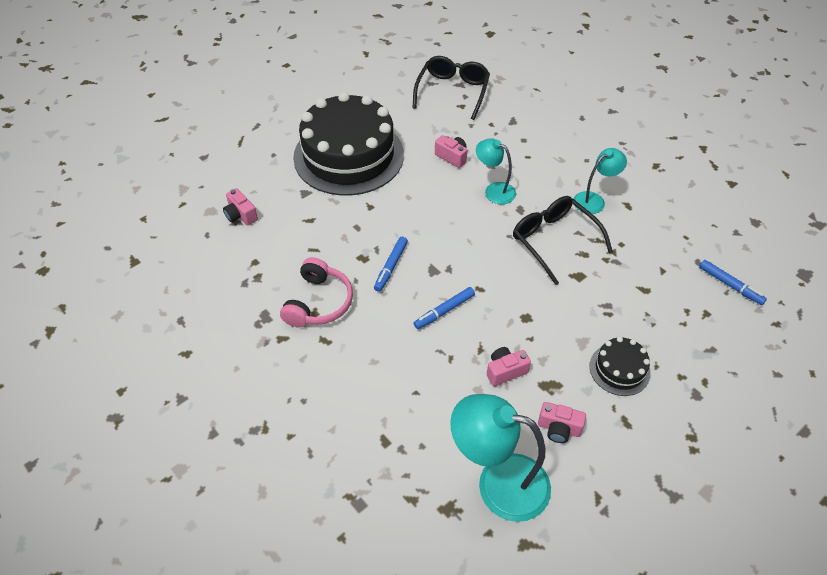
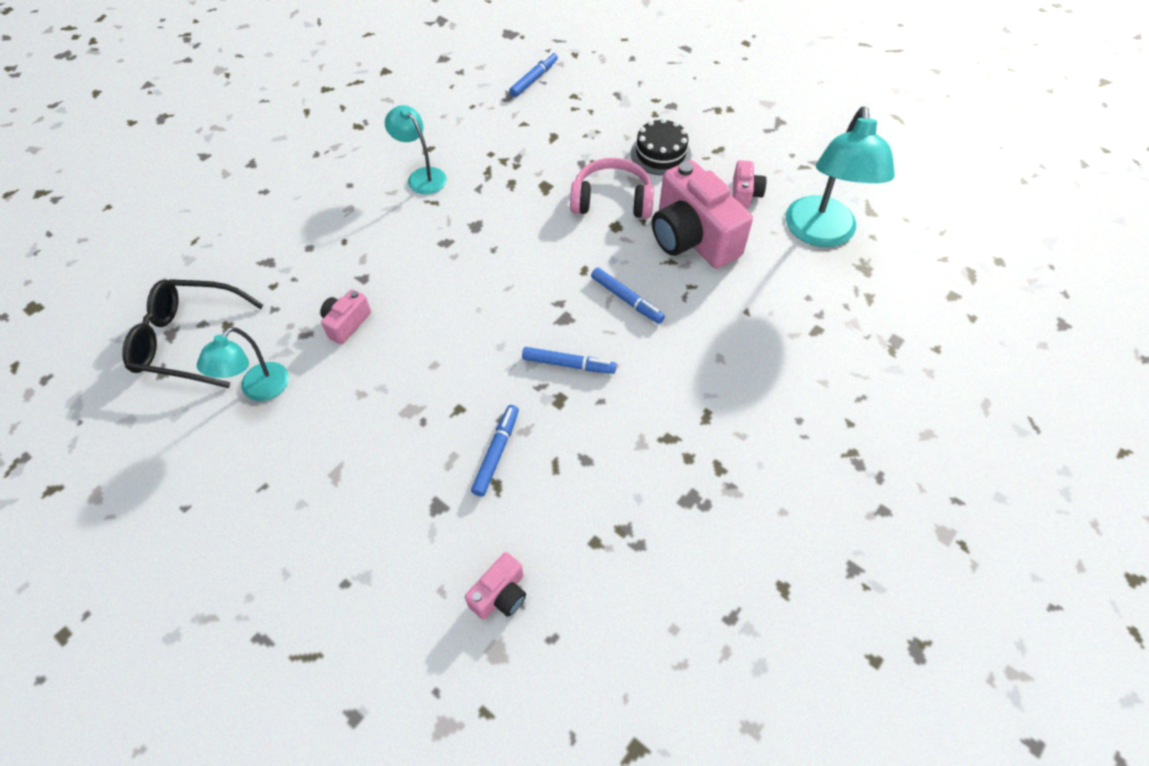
camera: 100 degrees left, 5 degrees up
pink headphones [280,257,353,327] -> pink headphones moved to [570,158,654,219]
black cake [293,92,404,195] -> none
turquoise lamp [476,138,516,204] -> turquoise lamp moved to [197,327,289,401]
pink camera [487,347,531,386] -> pink camera [652,160,753,269], size x2.14
black glasses [513,196,613,285] -> none
none -> blue marker [471,405,519,497]

